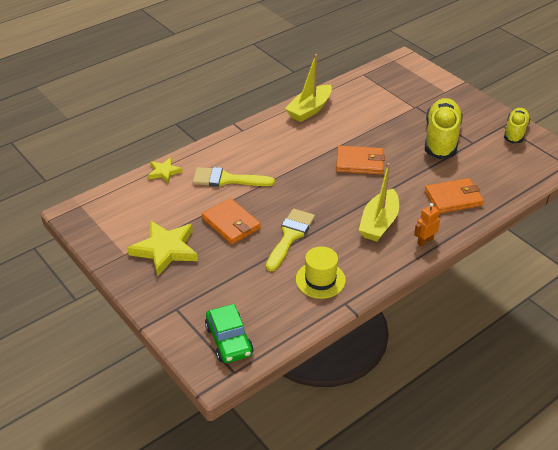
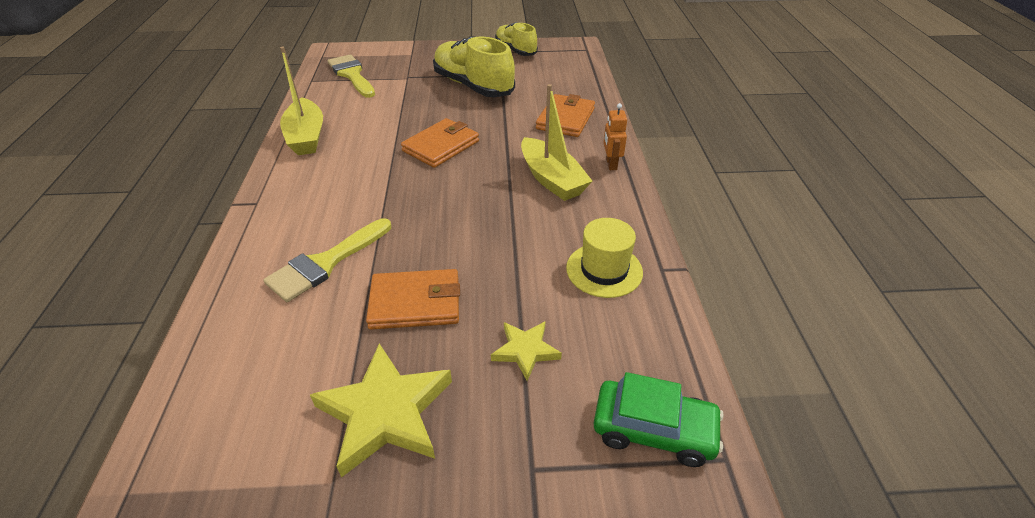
camera: 55 degrees left, 0 degrees up
yellow star [148,158,183,184] -> yellow star moved to [491,322,562,381]
yellow brush [266,209,315,271] -> yellow brush moved to [328,54,375,98]

